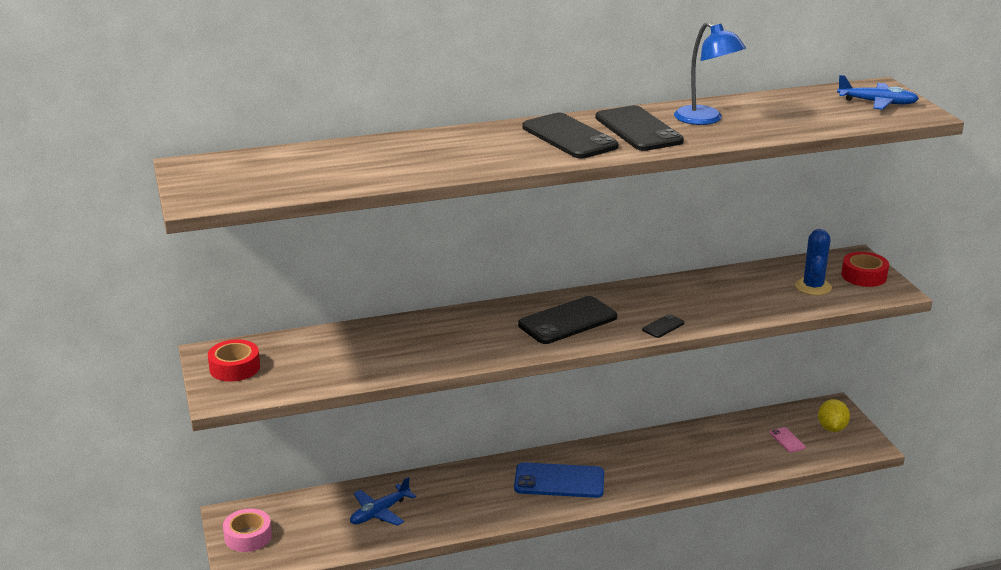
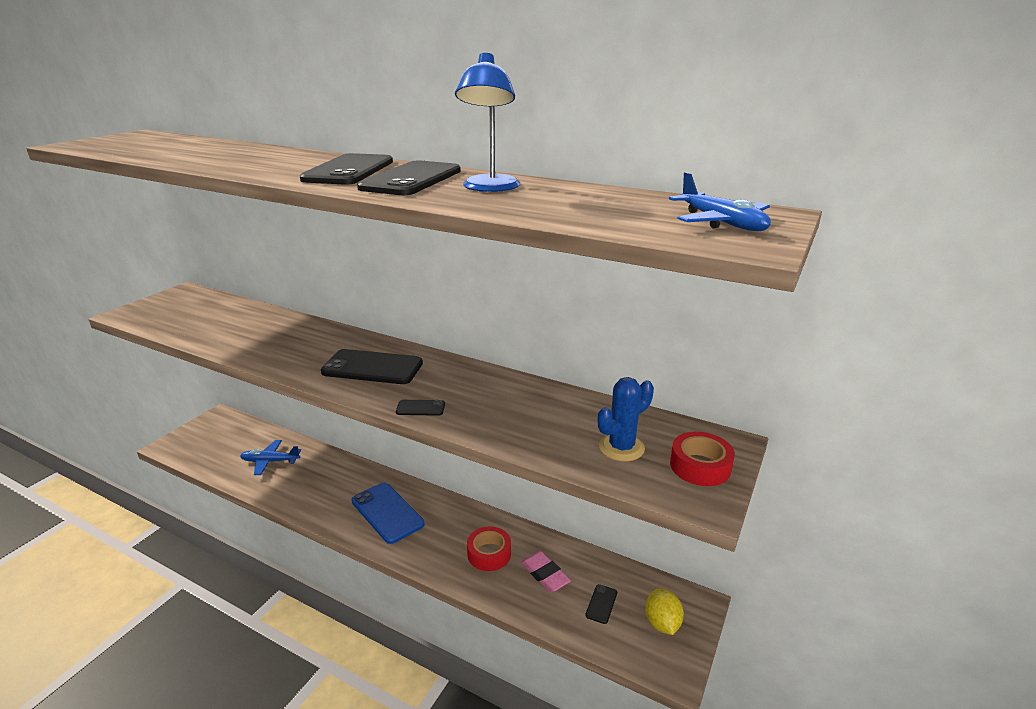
camera: 45 degrees right, 0 degrees up
red tape [208,339,260,382] -> red tape moved to [467,527,511,571]
pink tape [223,508,272,552] -> none
pink phone [770,427,806,453] -> black phone [585,584,617,624]
yellow lemon [818,399,850,432] -> yellow lemon turned 60 degrees counterclockwise [645,589,684,635]
none -> pink eraser [521,551,571,592]

